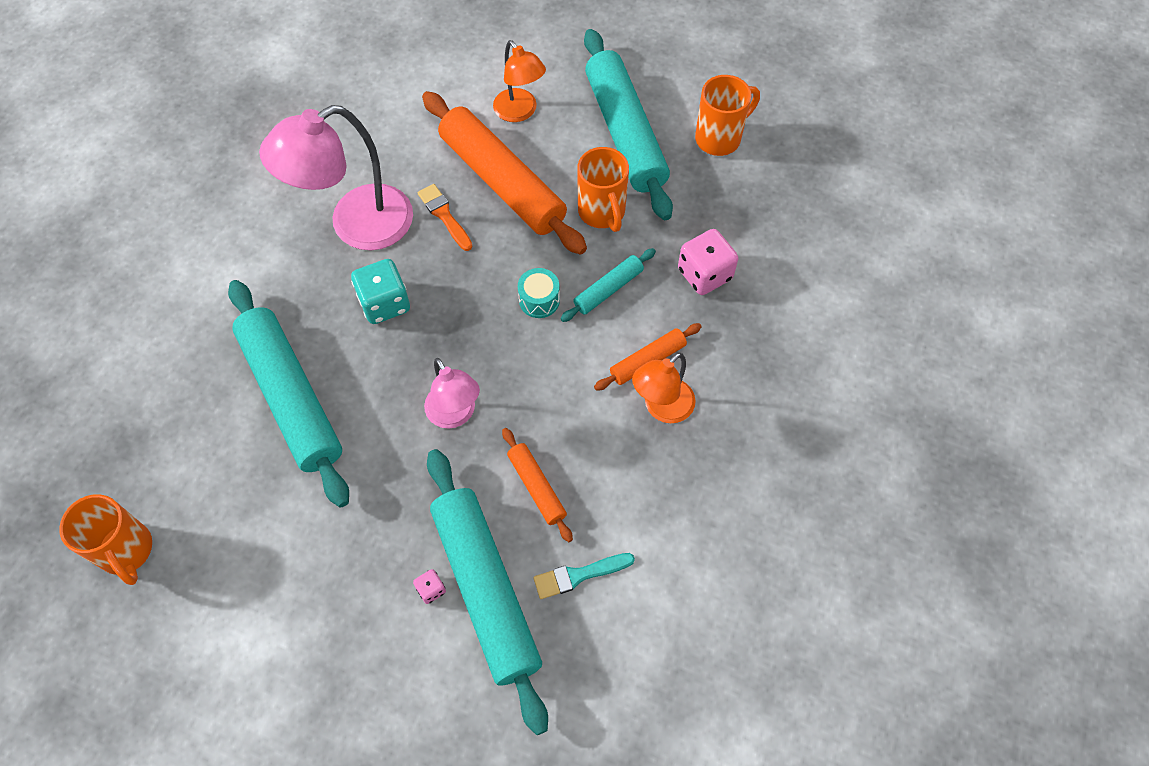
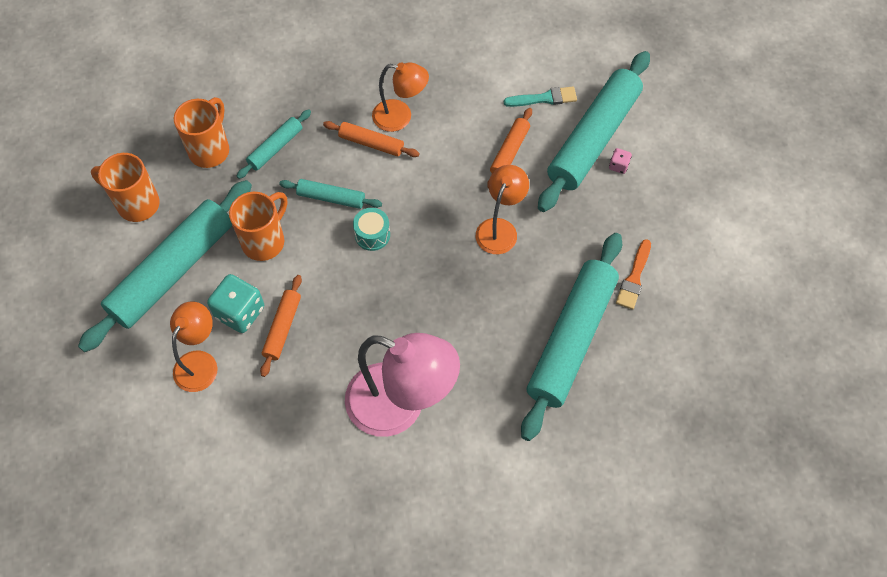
camera: 125 degrees left, 0 degrees up
orange mug [59,494,152,585] -> orange mug moved to [174,97,229,168]
turquoise dice [351,259,410,324] -> turquoise dice moved to [207,274,264,333]
orange brush [418,184,473,251] -> orange brush moved to [616,239,651,310]
orange rolling pin [422,91,587,255] -> orange rolling pin [260,275,302,377], size x0.47
pink lamp [424,358,480,429] -> orange lamp [476,165,529,254]
turquoise brush [533,553,635,599] -> turquoise brush turned 45 degrees counterclockwise [504,87,577,107]
pink dice [678,229,738,295] -> turquoise rolling pin [237,109,311,179]

